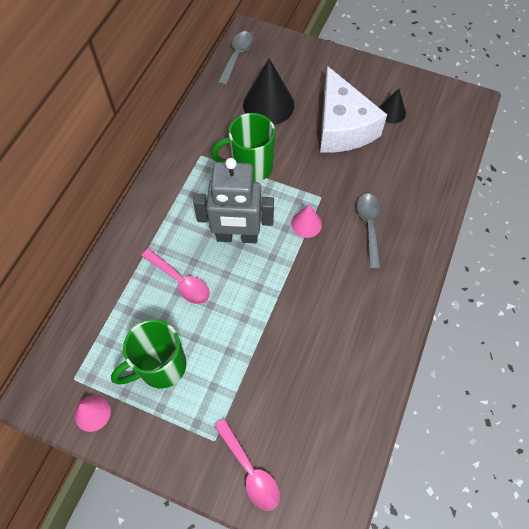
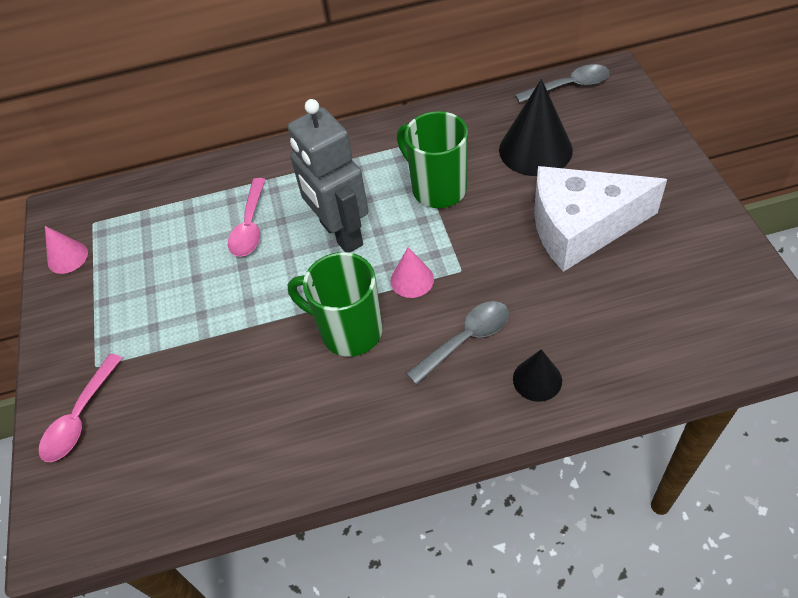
camera: 60 degrees right, 10 degrees down
green mug [111,319,186,388] -> green mug moved to [288,252,383,357]
white cheese [320,66,387,153] -> white cheese turned 45 degrees clockwise [534,166,667,272]
black cone [379,89,406,123] -> black cone moved to [513,349,562,402]

